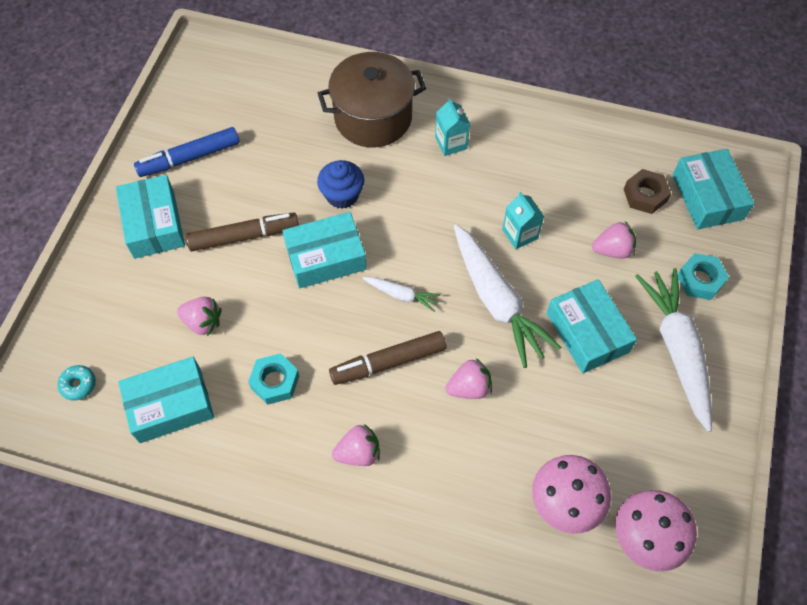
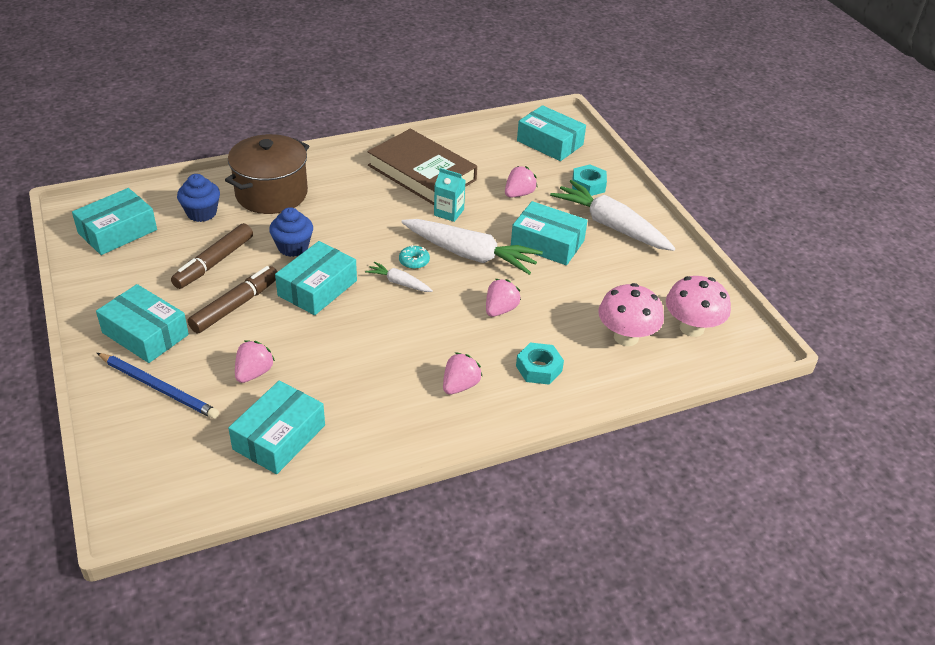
camera: 40 degrees left, 20 degrees down
turquoise donut [57,365,96,401] -> turquoise donut moved to [399,245,430,269]
blue marker [134,127,240,177] -> none
pink strawberry [177,297,222,336] -> pink strawberry turned 45 degrees counterclockwise [235,340,275,383]
turquoise nut [248,353,299,405] -> turquoise nut moved to [516,343,564,385]
brown marker [329,331,446,385] -> brown marker moved to [171,223,253,289]
white carrot [362,277,441,312] -> white carrot turned 135 degrees counterclockwise [365,261,433,292]
turquoise carton [435,98,470,156] -> none
brown nut [624,169,671,214] -> none
none -> turquoise box [72,188,157,255]
none -> blue pencil [97,353,219,419]
none -> blue cupcake [177,174,220,222]
none -> brown book [367,129,477,205]

